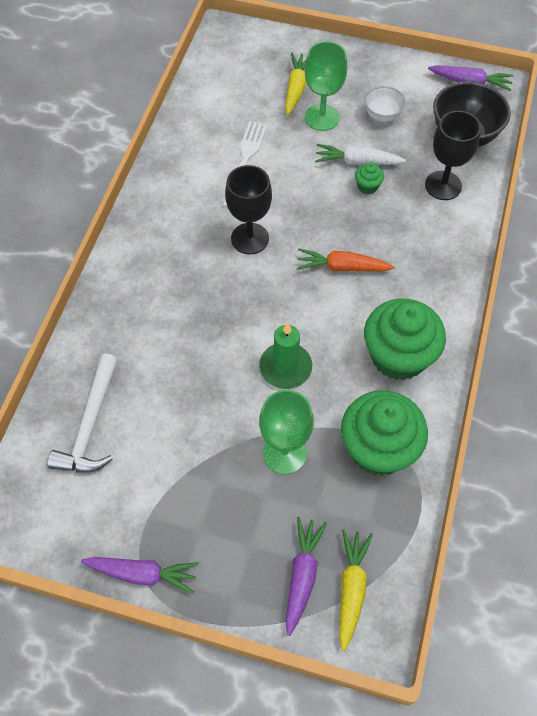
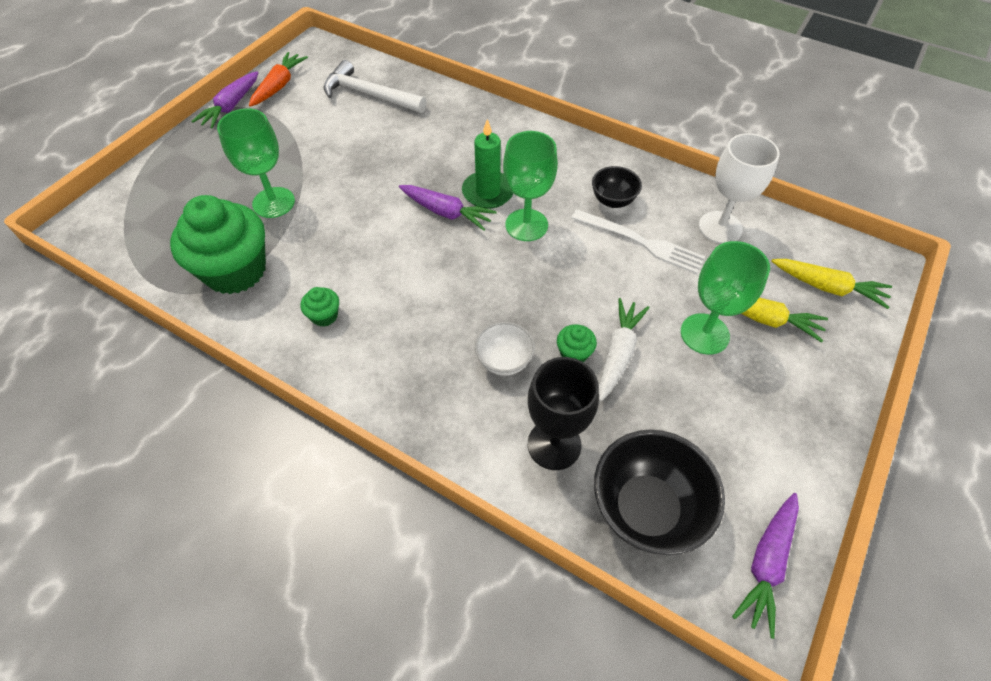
camera: 105 degrees right, 5 degrees down
black goblet [225,165,272,254] -> green goblet [503,131,558,241]
green candle [259,322,312,389] -> green candle moved to [462,119,514,209]
purple carrot [285,517,327,636] -> purple carrot moved to [399,185,497,231]
orange carrot [297,248,395,272] -> orange carrot moved to [249,52,308,107]
yellow carrot [339,529,373,651] -> yellow carrot moved to [771,259,892,309]
white bowl [364,86,406,122] -> white bowl moved to [475,322,535,376]
green cupcake [364,298,446,381] -> green cupcake [301,287,339,327], size x0.42
none -> black bowl [592,166,642,208]
none -> white goblet [699,133,780,244]

